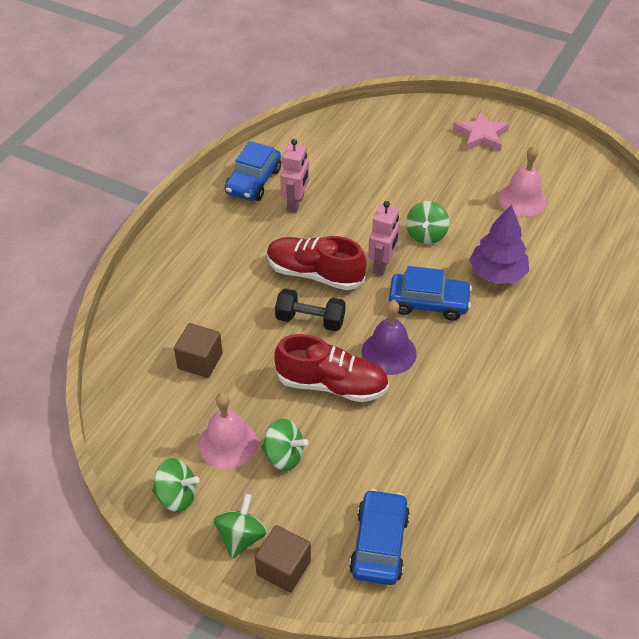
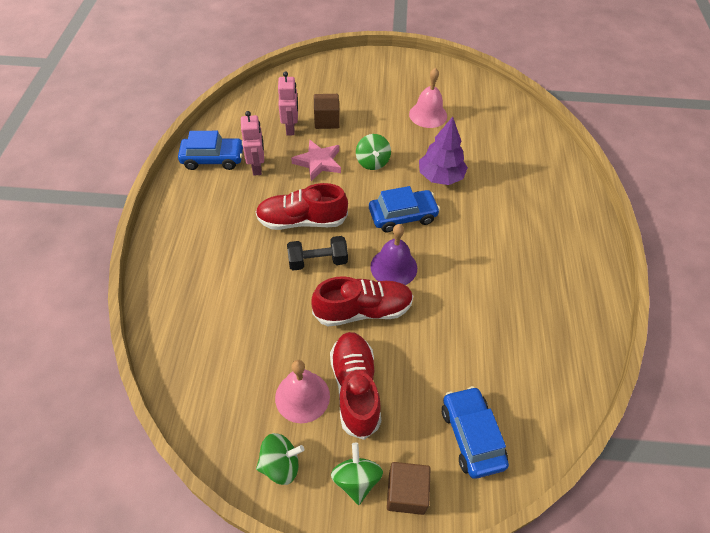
camera: 25 degrees left, 5 degrees up
brown cube [174,323,223,378] -> brown cube moved to [314,94,340,129]
blue car [225,141,281,201] -> blue car turned 90 degrees counterclockwise [178,131,243,170]
green spinning top [261,419,308,471] -> red shoe [330,332,381,440]
pink robot [368,201,400,276] -> pink robot moved to [278,71,298,135]
pink star [453,111,510,152] -> pink star moved to [291,140,341,181]

